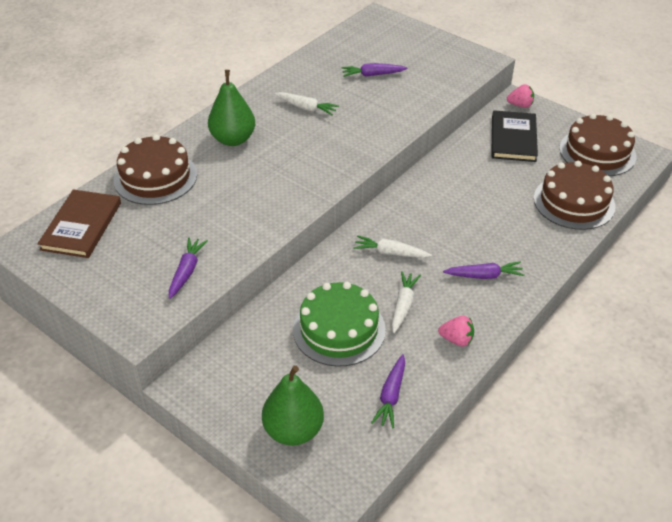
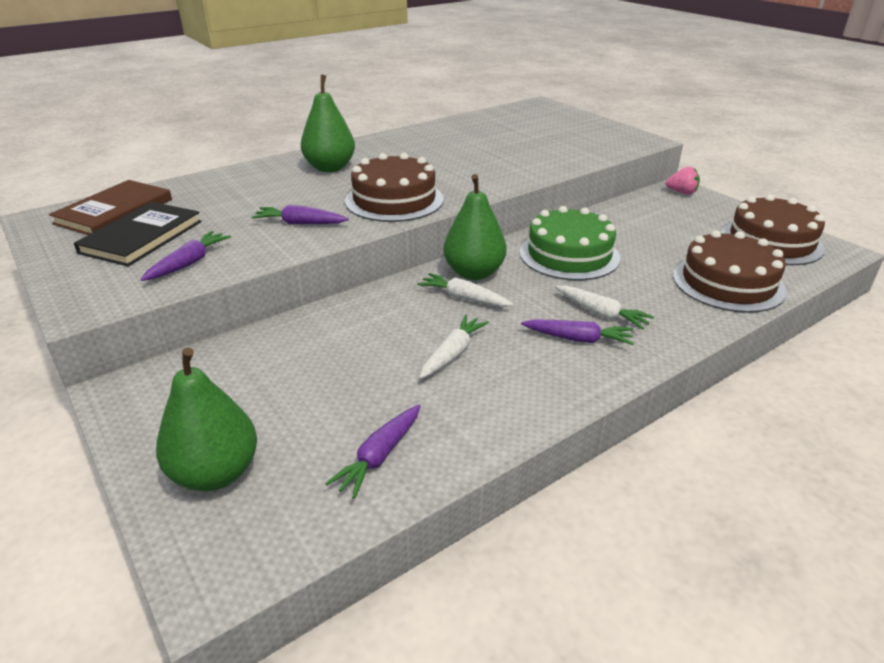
camera: 15 degrees right, 10 degrees down
brown cake [114,134,197,205] -> brown cake moved to [345,153,444,222]
white carrot [274,92,339,115] -> white carrot moved to [555,285,655,330]
green cake [293,282,386,367] -> green cake moved to [519,206,620,280]
purple carrot [341,63,407,77] -> purple carrot moved to [252,205,349,224]
pink strawberry [438,316,474,346] -> none
black book [491,110,538,162] -> black book moved to [74,202,202,266]
none -> green pear [443,174,507,280]

